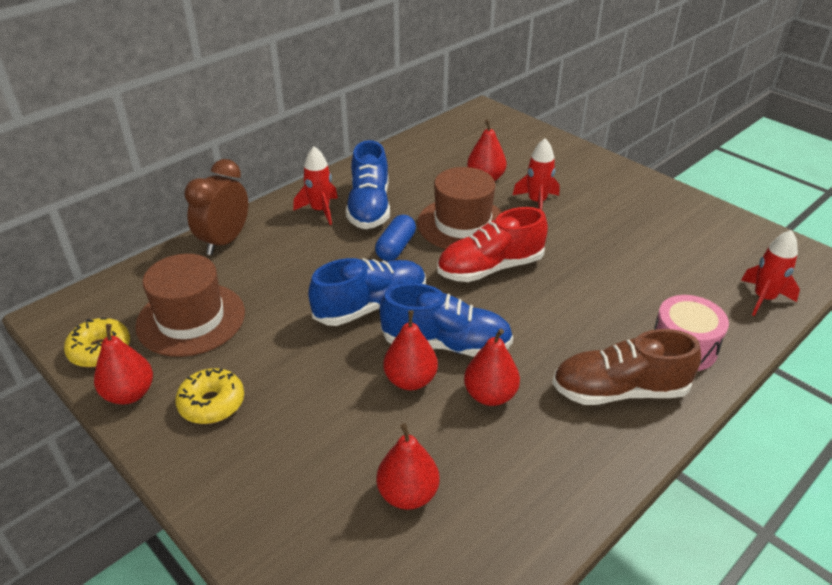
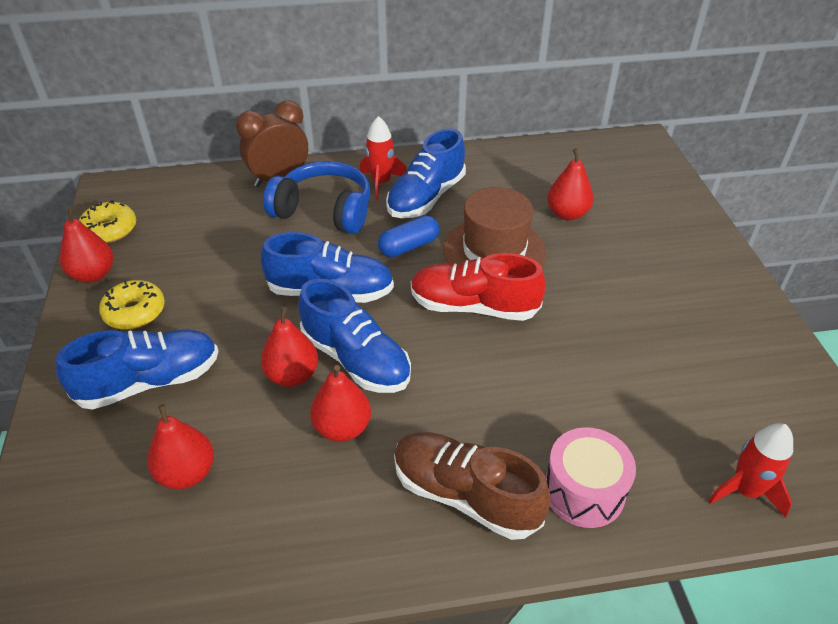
camera: 35 degrees right, 5 degrees up
brown hat [135,254,245,357] -> none
red rocket [513,138,560,210] -> none
none -> blue shoe [56,329,218,410]
none -> blue headphones [263,161,370,234]

